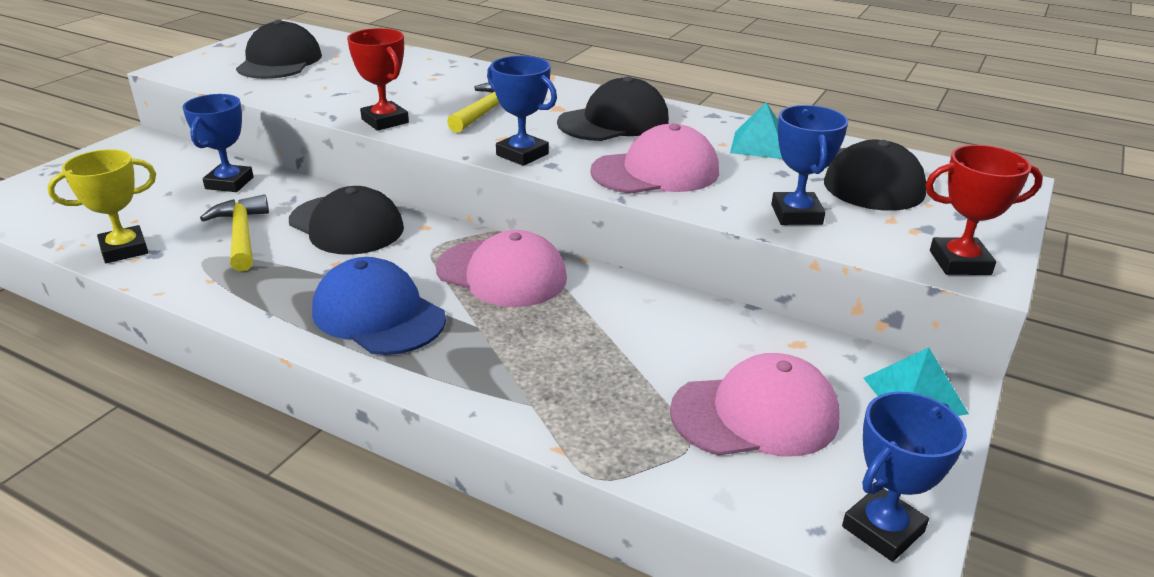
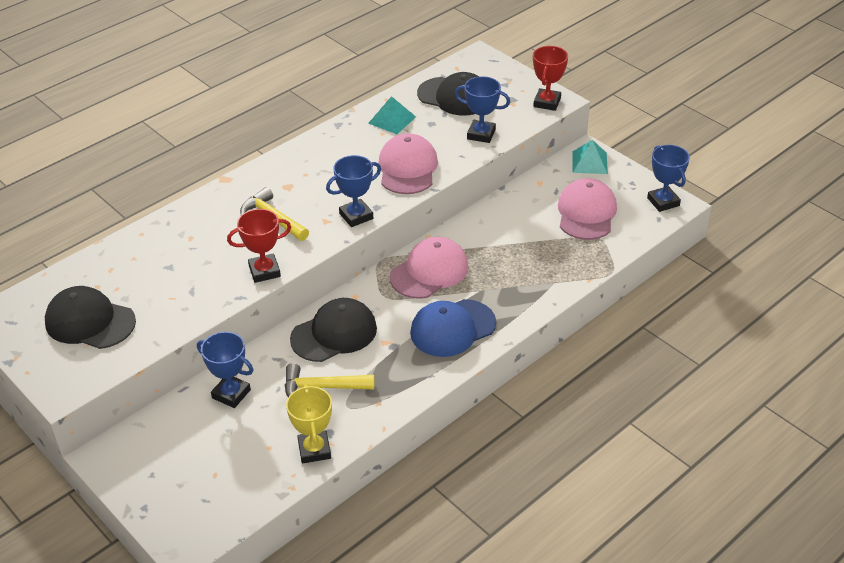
camera: 70 degrees left, 10 degrees up
black cap [557,77,669,141] -> none

